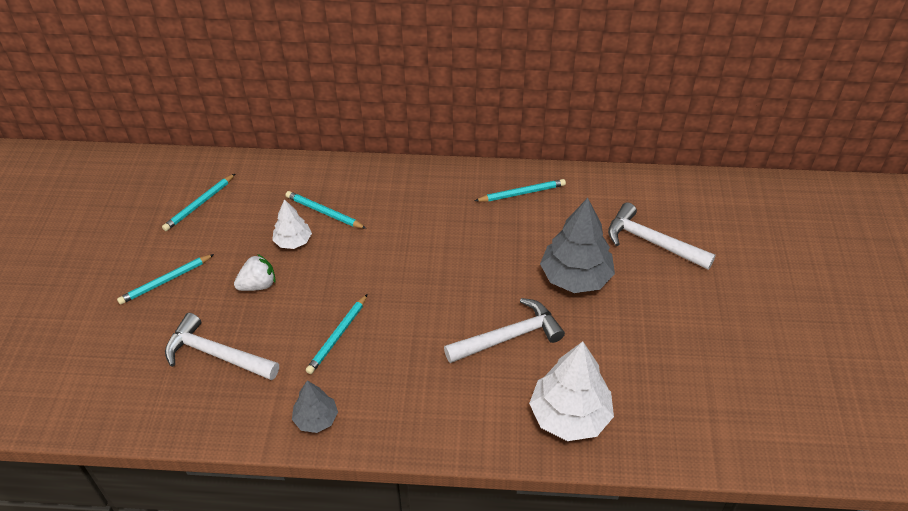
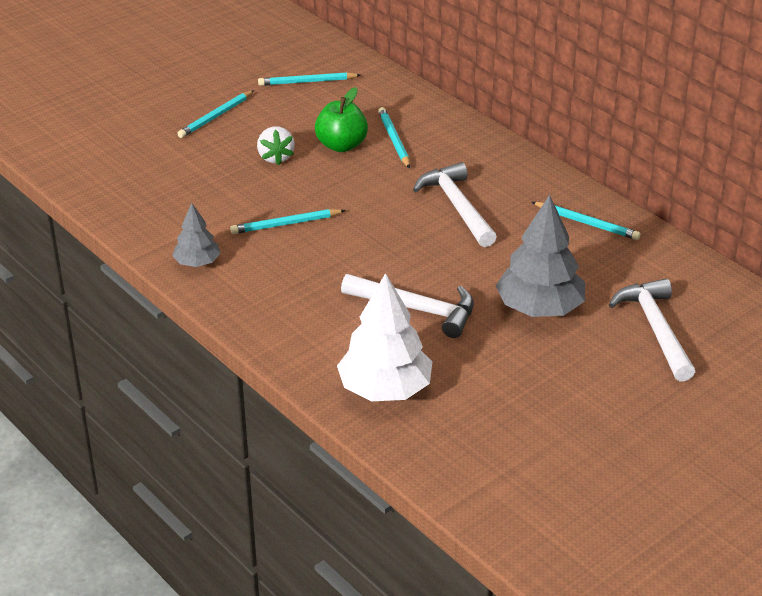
camera: 45 degrees right, 10 degrees down
turquoise pencil [117,254,214,305] -> turquoise pencil turned 60 degrees counterclockwise [177,90,254,138]
white hammer [165,313,279,380] -> white hammer moved to [413,162,497,247]
white strawberry [234,254,276,291] -> white strawberry turned 60 degrees clockwise [257,126,295,165]
white tree [272,199,312,249] -> green apple [315,87,368,152]

